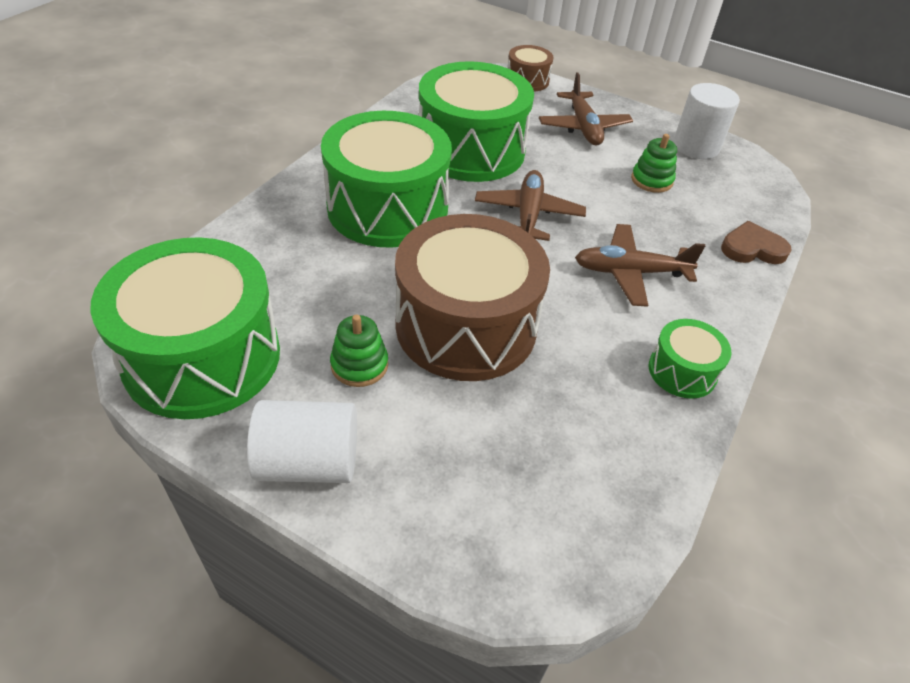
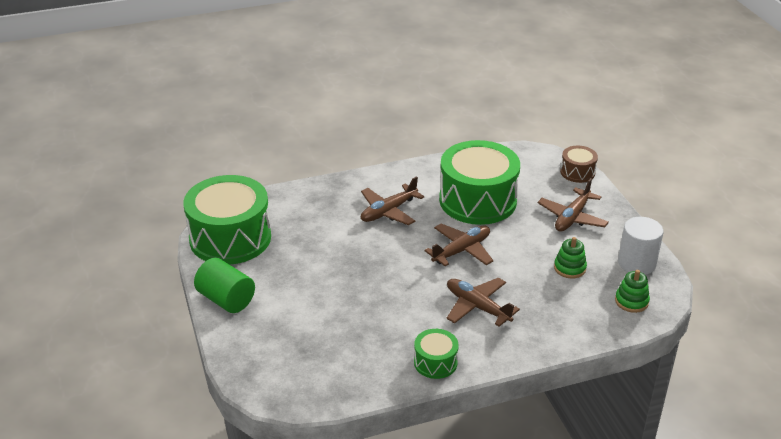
camera: 45 degrees right, 10 degrees down
white cylinder [247,400,357,483] -> green cylinder [194,258,255,313]
green drum [321,111,452,247] -> brown plane [361,176,425,225]
green stacking toy [330,315,388,387] -> green stacking toy moved to [615,270,650,313]
brown drum [395,214,550,381] -> none
brown heart [721,221,792,264] -> none

